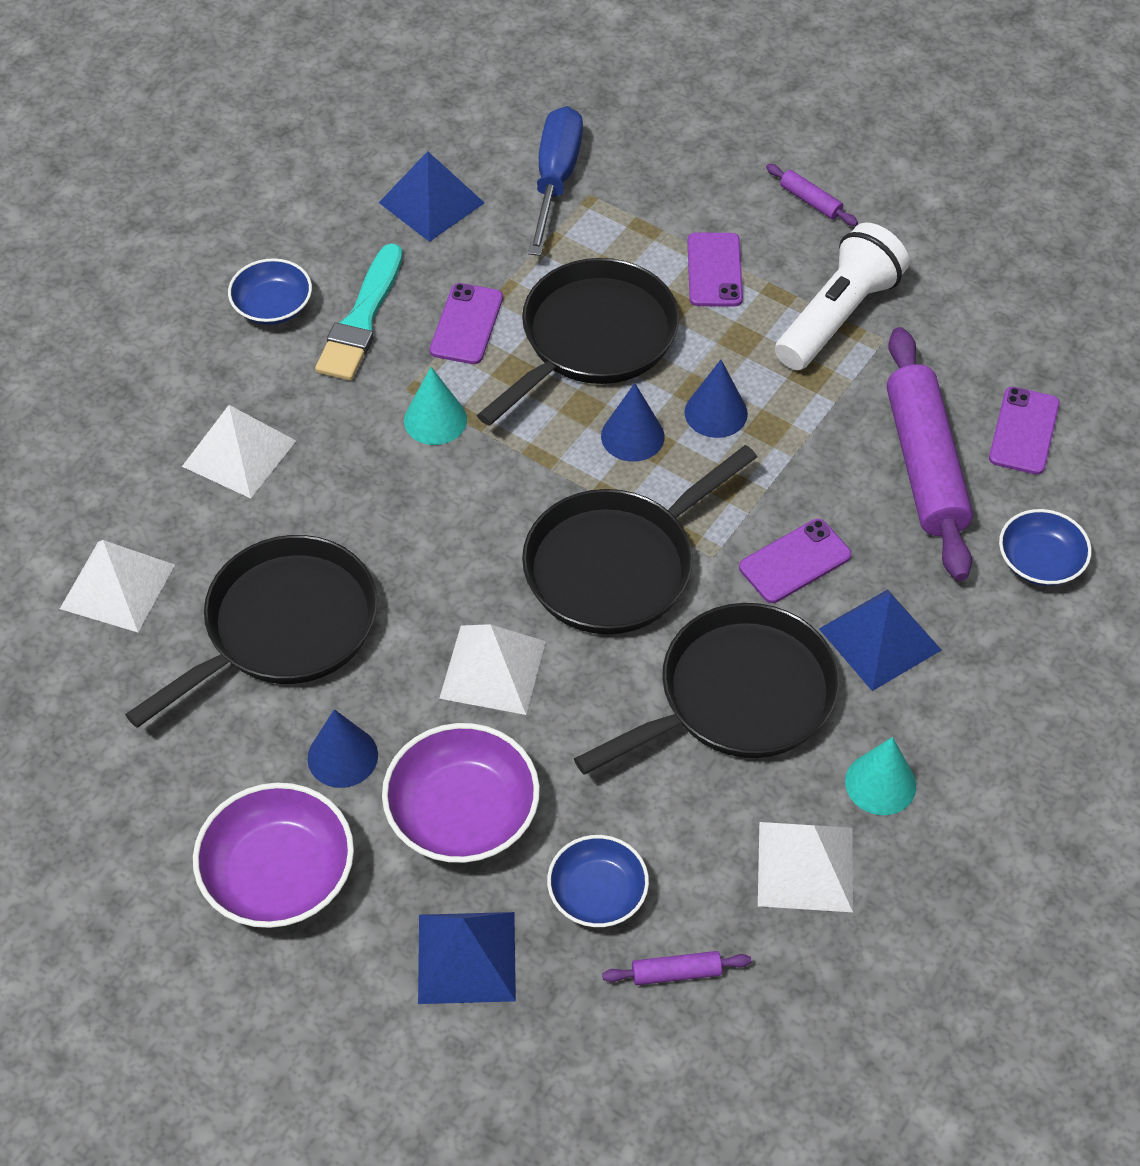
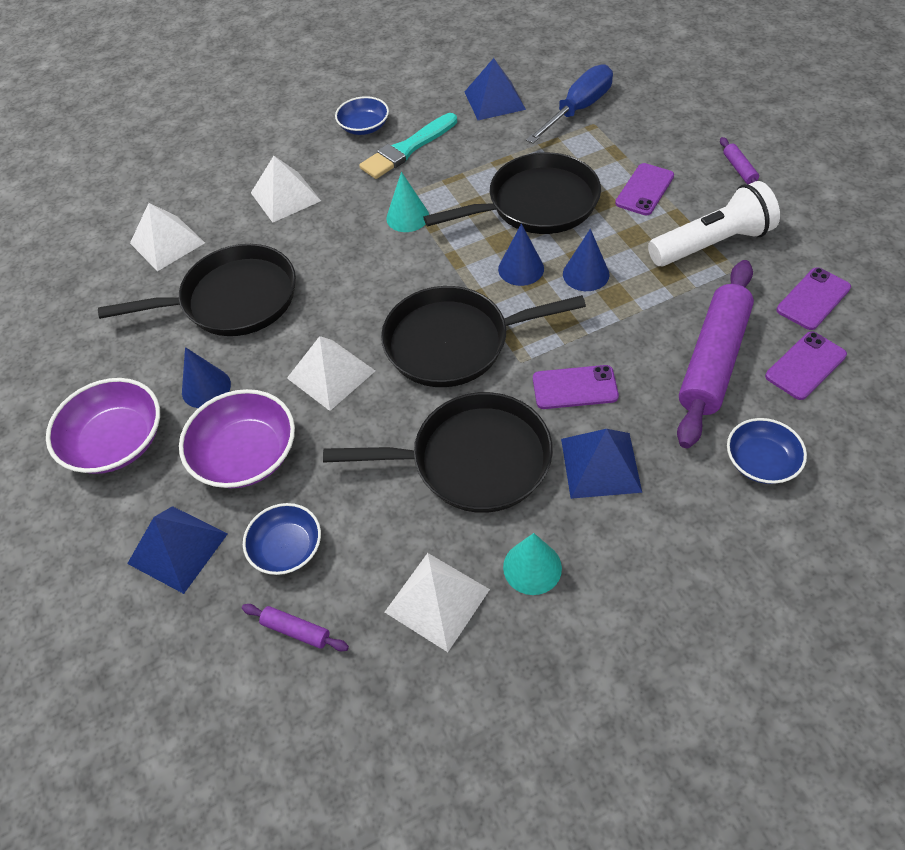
camera: 35 degrees right, 0 degrees up
purple phone [430,283,503,364] -> purple phone moved to [777,267,851,330]

